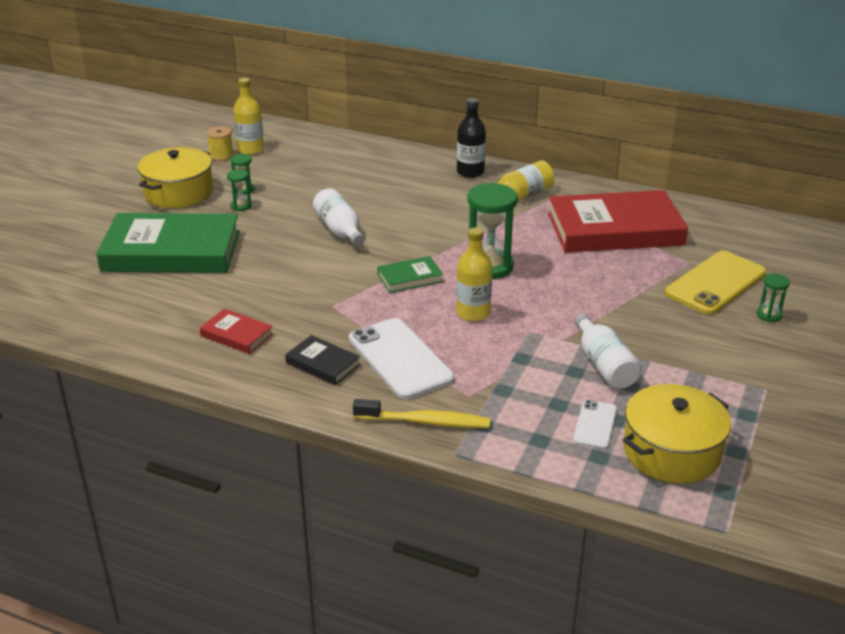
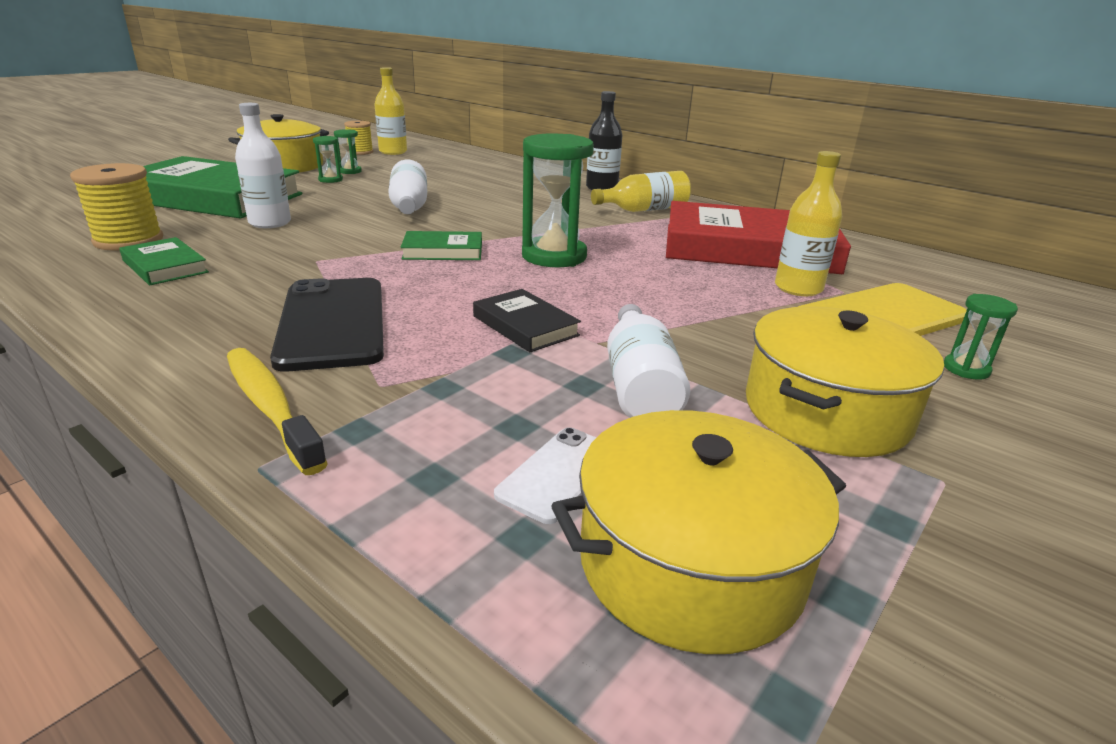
camera: 15 degrees right, 5 degrees down
red book [200,309,273,354] -> green book [119,237,209,285]
black book [285,335,361,385] -> black book moved to [473,289,581,352]
white phone [349,318,454,400] -> black phone [270,278,384,372]
yellow toothbrush [353,399,490,428] -> yellow toothbrush turned 150 degrees counterclockwise [227,348,328,475]
yellow bottle [456,227,492,322] -> yellow bottle moved to [775,151,842,296]
none -> yellow spool [70,163,163,251]
none -> white bottle [235,103,291,228]
none -> yellow pot [746,306,944,457]

